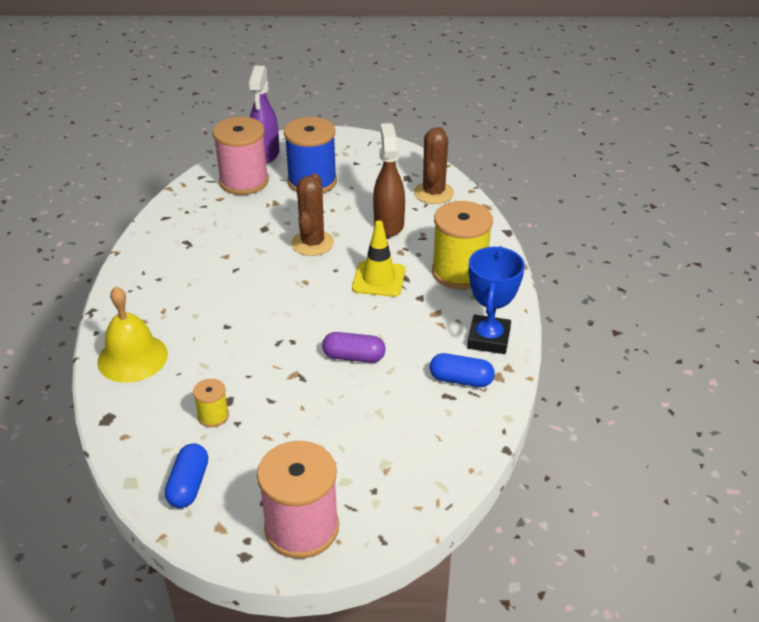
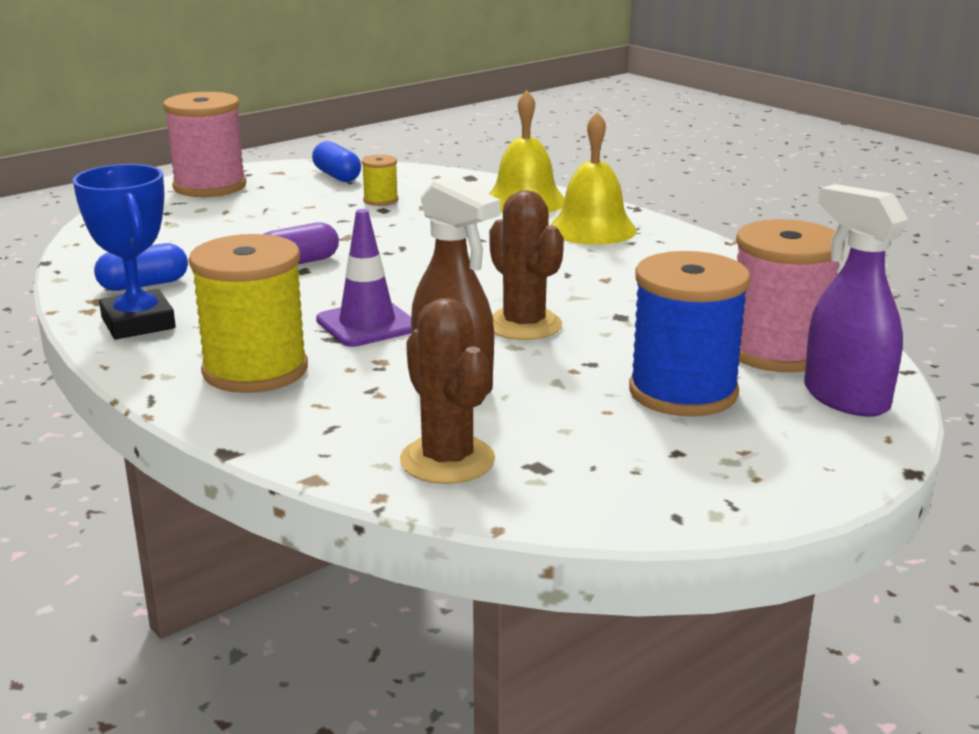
camera: 140 degrees right, 15 degrees down
yellow traffic cone [352,220,405,297] -> purple traffic cone [316,209,411,347]
none -> yellow bell [550,112,637,245]

